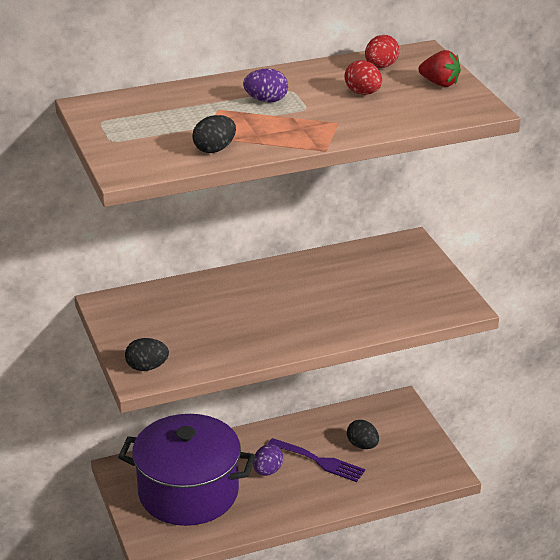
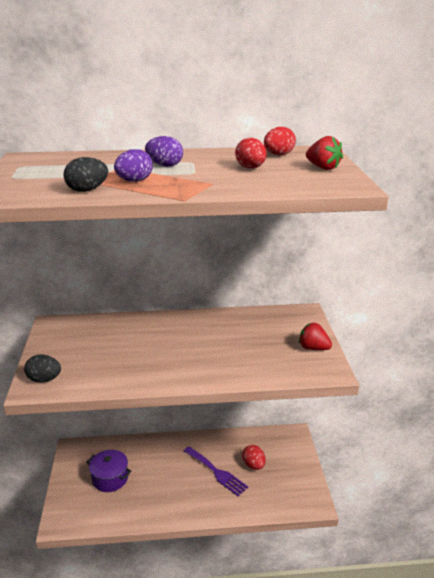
camera: 15 degrees right, 5 degrees down
purple pot [118,414,255,526] -> purple pot [87,450,131,492], size x0.47
purple egg [253,444,283,476] -> purple egg moved to [114,149,153,182]
black egg [347,420,379,449] -> red egg [242,445,266,470]
none -> red strawberry [299,323,332,350]

